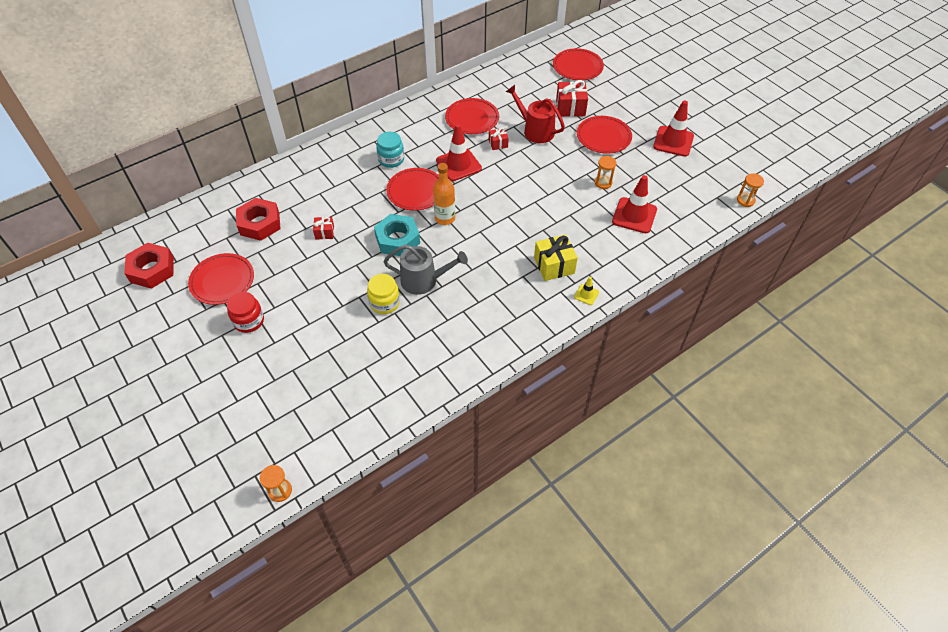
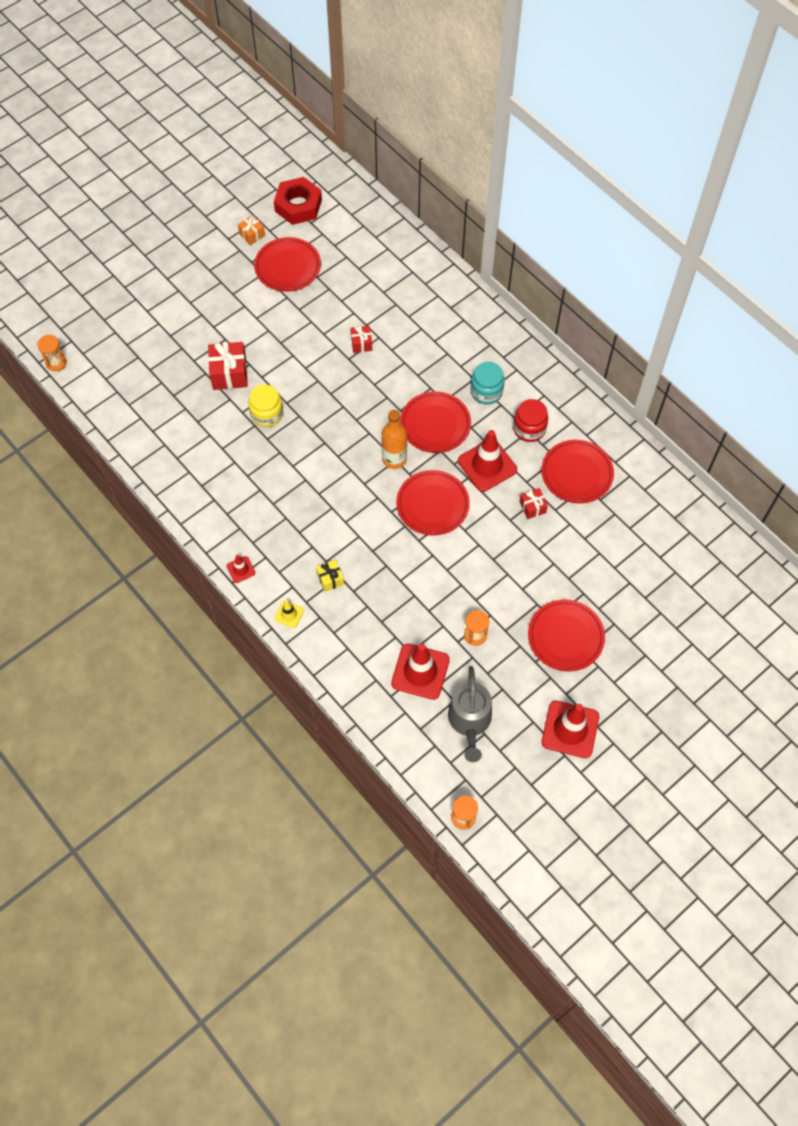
camera: 85 degrees right, 10 degrees up
red jar [227,292,264,333] -> red jar moved to [513,399,548,442]
red nut [236,198,281,241] -> none
turquoise nut [374,214,420,256] -> none
grey watering can [383,245,468,295] -> grey watering can moved to [448,666,492,762]
red watering can [506,85,565,143] -> none
yellow gift [534,234,578,281] -> yellow gift [316,560,344,592], size x0.57
red plate [553,48,604,80] -> red plate moved to [396,470,470,536]
red gift [556,80,588,117] -> red gift moved to [208,342,248,390]
none -> red traffic cone [227,555,255,583]
none -> orange gift [238,215,265,245]

